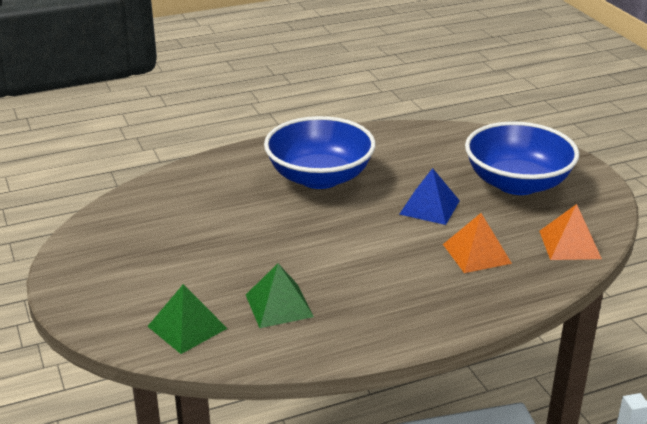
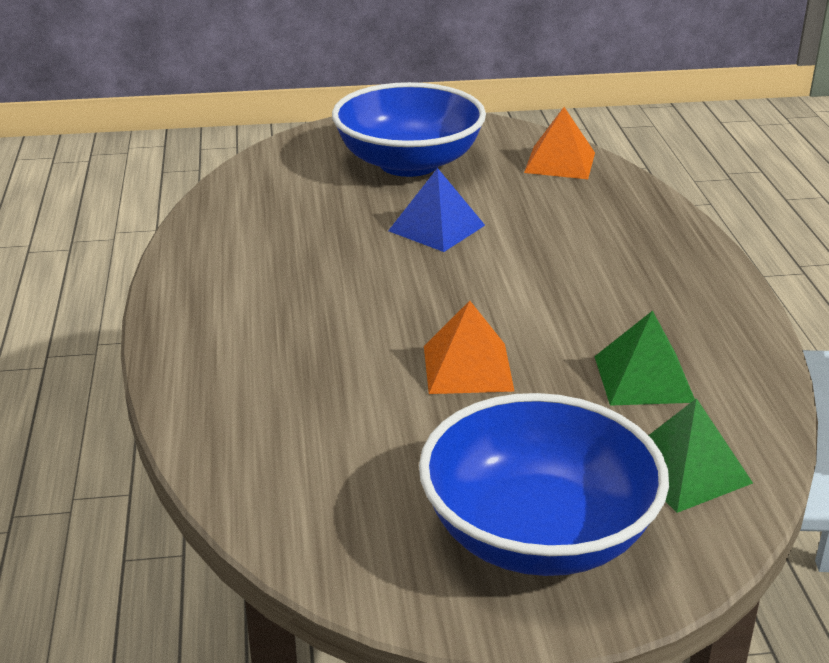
camera: 75 degrees left, 0 degrees up
blue bowl [264,116,376,189] -> blue bowl moved to [419,393,669,576]
orange pyramid [443,213,512,273] -> orange pyramid moved to [424,301,515,394]

